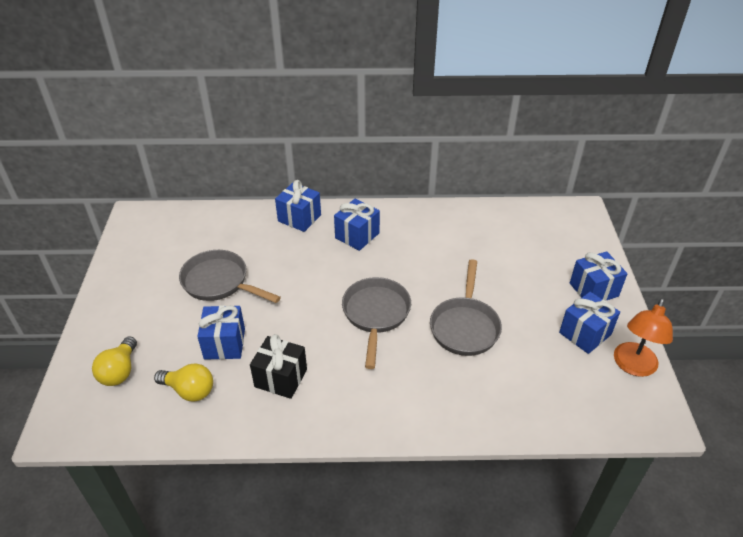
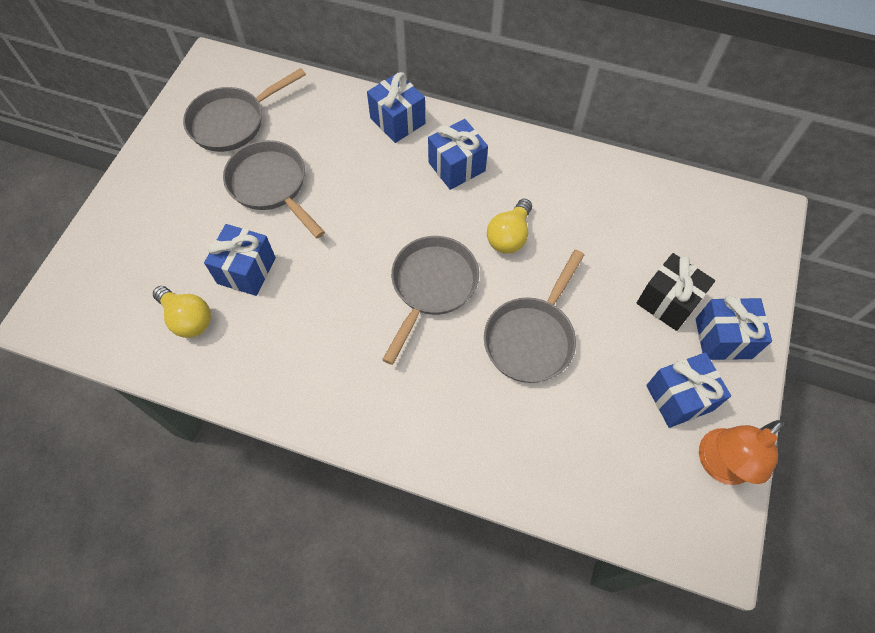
camera: 20 degrees right, 20 degrees up
yellow light bulb [92,336,137,386] -> yellow light bulb moved to [487,199,532,254]
black gift [250,334,307,399] -> black gift moved to [637,253,715,331]
none -> grey pan [183,68,306,152]

